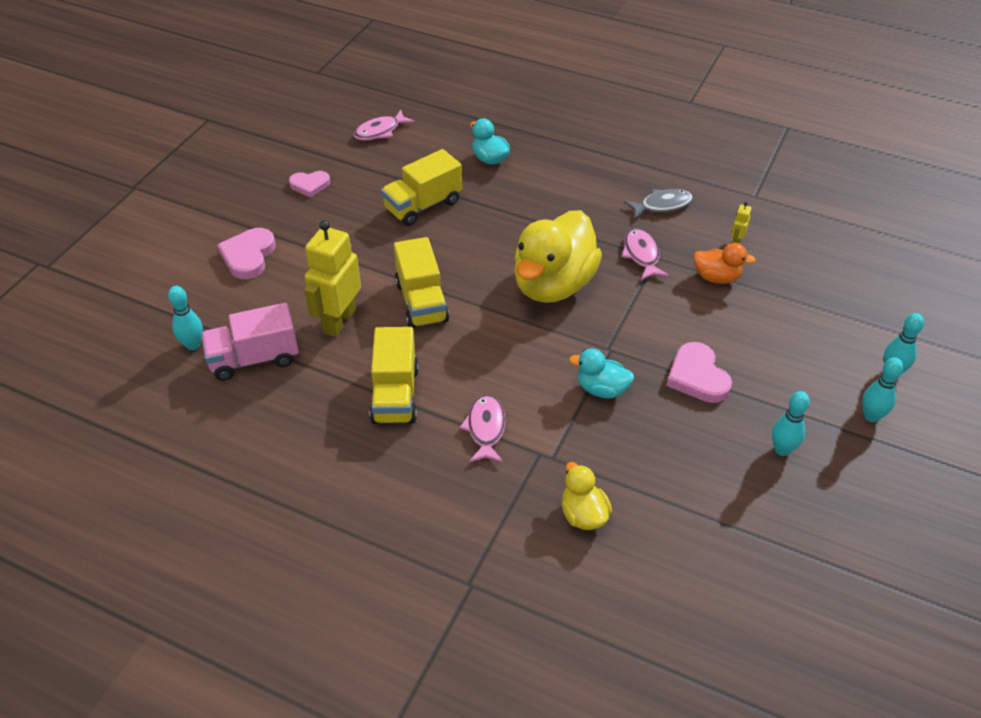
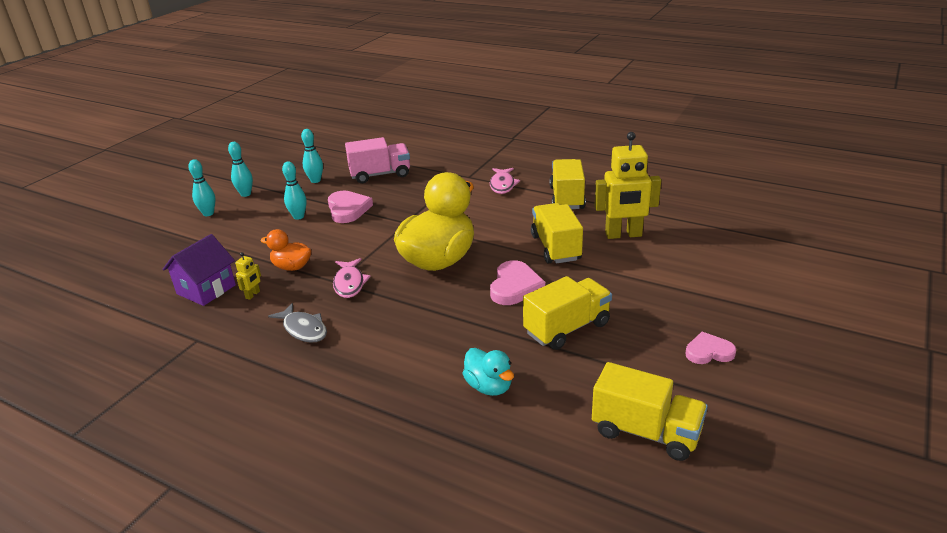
camera: 175 degrees left, 15 degrees down
turquoise bowling pin [168,286,203,350] -> turquoise bowling pin moved to [282,161,307,220]
pink truck [201,303,299,381] -> pink truck moved to [345,137,410,183]
pink heart [217,228,276,279] -> pink heart moved to [490,260,545,305]
yellow robot [304,220,361,337] -> yellow robot turned 60 degrees clockwise [594,132,661,239]
pink fish [354,109,415,141] -> yellow truck [592,362,708,461]
yellow duck [561,462,612,530] -> none
turquoise duck [569,349,634,399] -> none
grey fish [624,189,693,219] -> grey fish turned 120 degrees counterclockwise [268,303,327,343]
none -> purple house [162,234,236,306]

